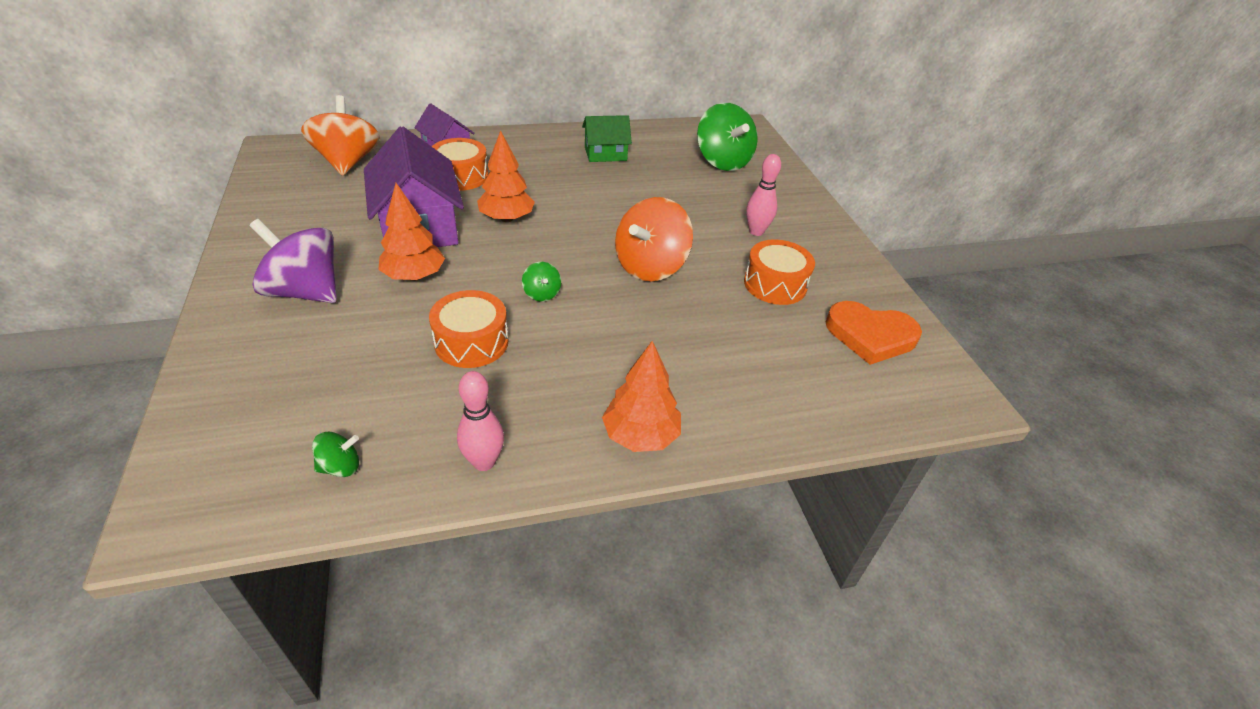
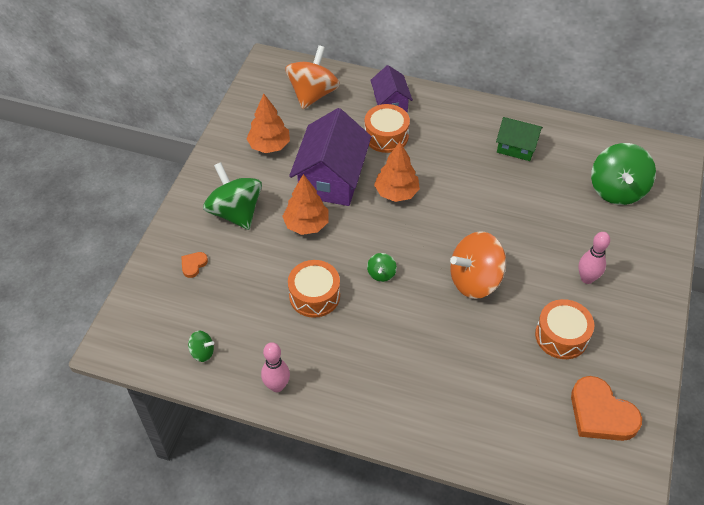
camera: 35 degrees right, 10 degrees up
purple spinning top [249,219,337,303] -> green spinning top [203,162,262,230]
orange tree [602,341,681,452] -> orange tree moved to [246,94,290,153]
none -> orange heart [181,252,208,278]

